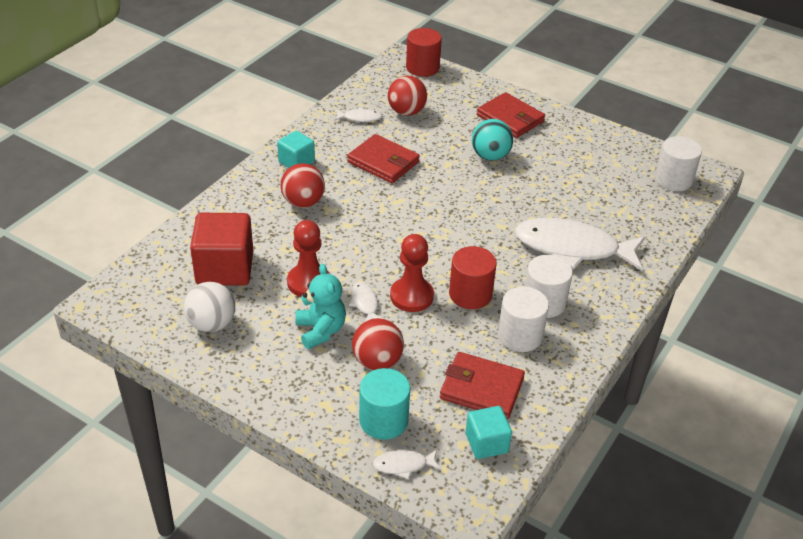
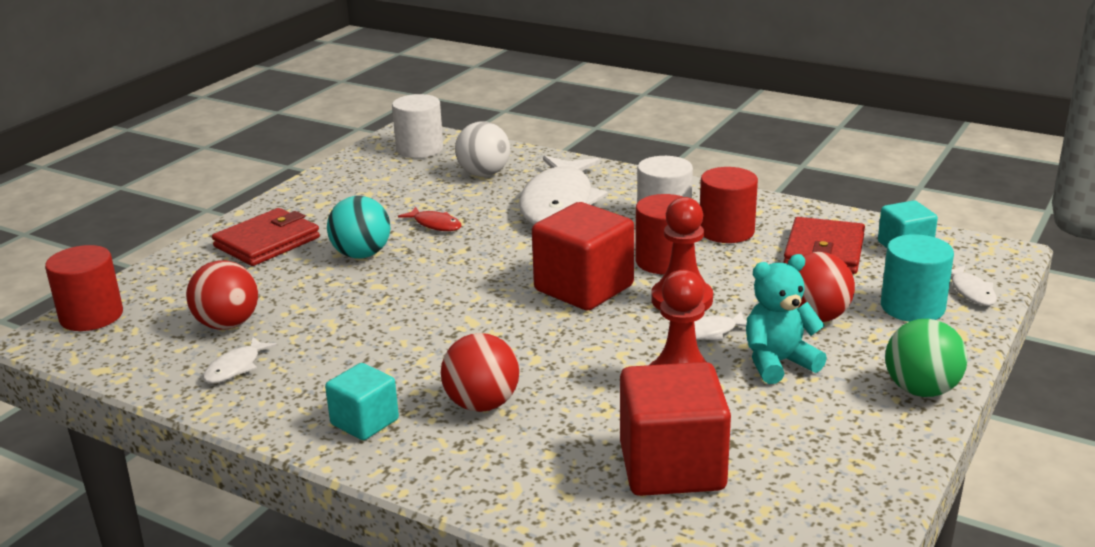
camera: 90 degrees left, 15 degrees down
white ball [184,282,235,332] -> white ball moved to [455,121,510,176]
white fish [334,107,382,122] -> white fish turned 150 degrees counterclockwise [203,337,277,383]
red wallet [347,134,420,183] -> none
white cylinder [498,287,549,352] -> red cylinder [700,167,758,243]
none -> red fish [398,207,462,231]
none -> red cube [532,202,634,311]
none -> green ball [885,319,968,397]

